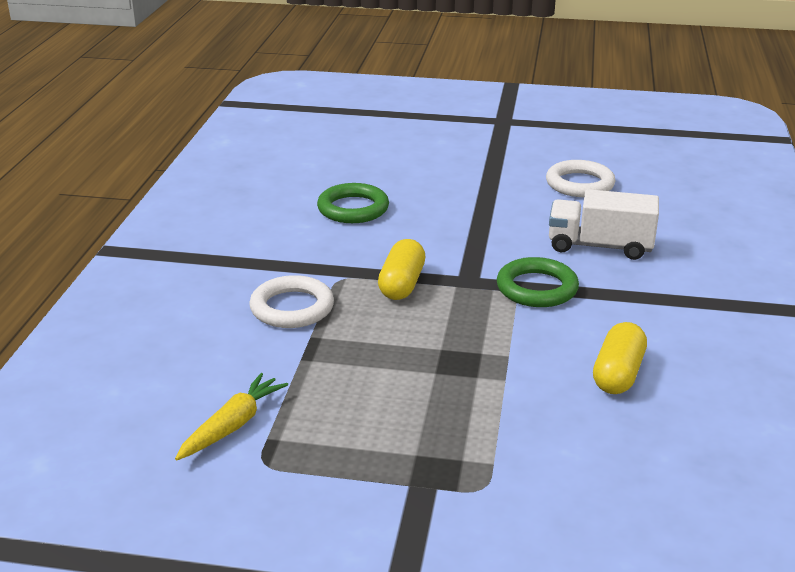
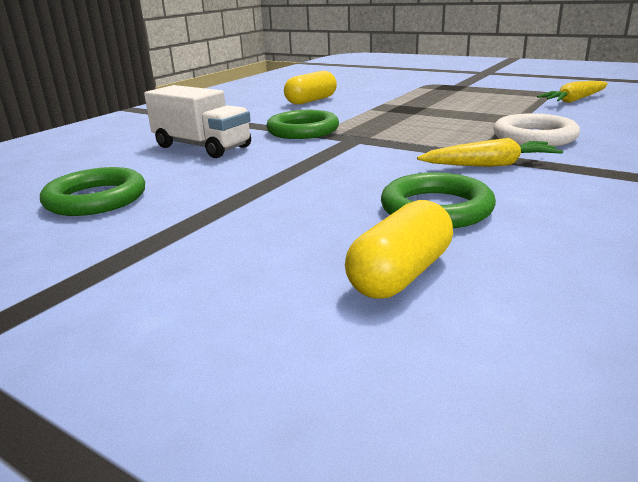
camera: 155 degrees left, 5 degrees down
yellow capsule [378,239,425,300] -> yellow capsule moved to [345,200,453,299]
white ring [546,160,615,197] -> green ring [40,167,145,216]
none -> yellow carrot [417,138,563,167]

